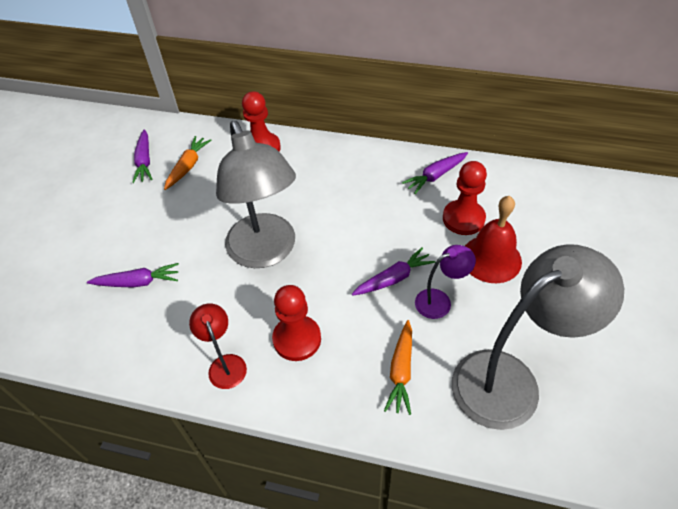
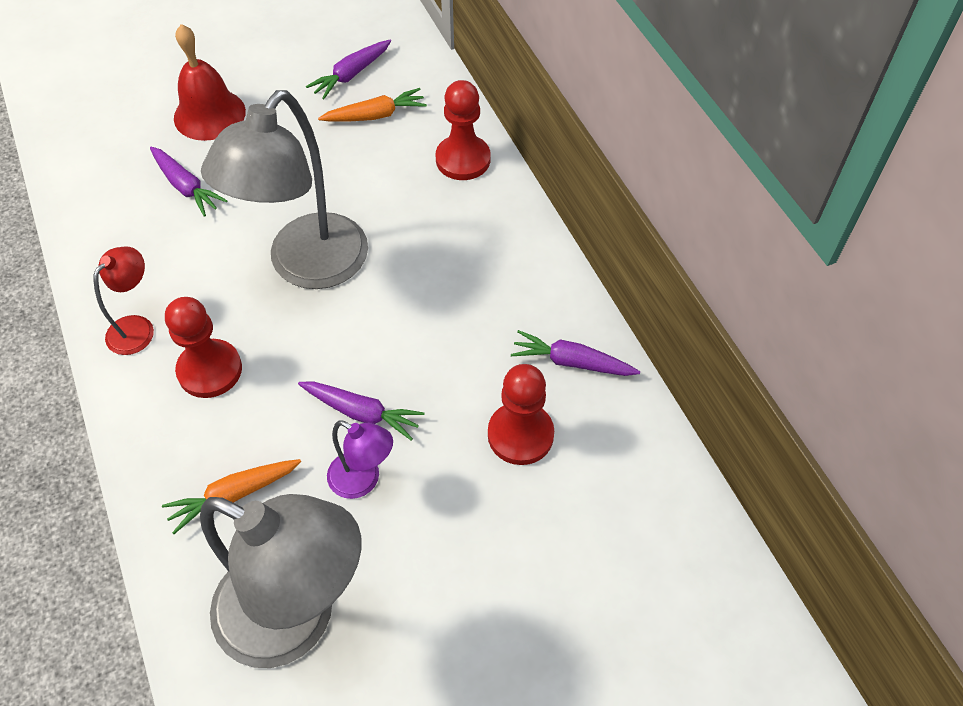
camera: 50 degrees right, 5 degrees up
red bell [465,196,522,283] -> red bell moved to [174,24,246,141]

